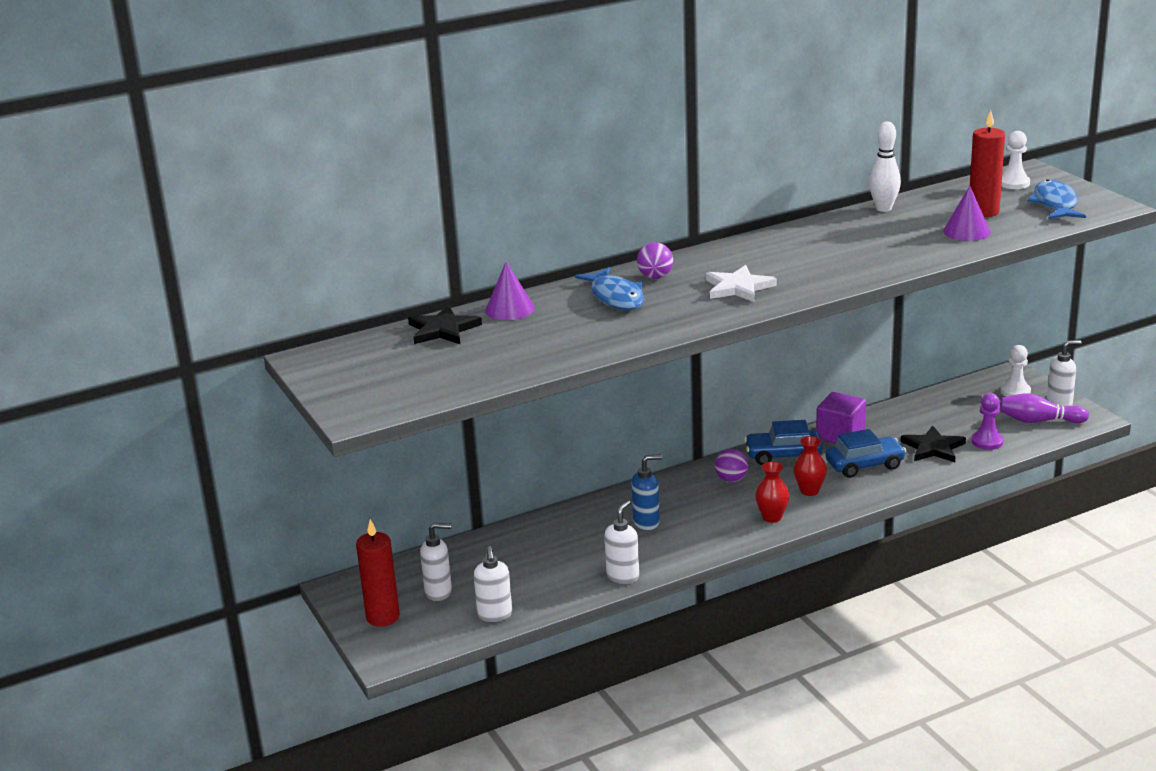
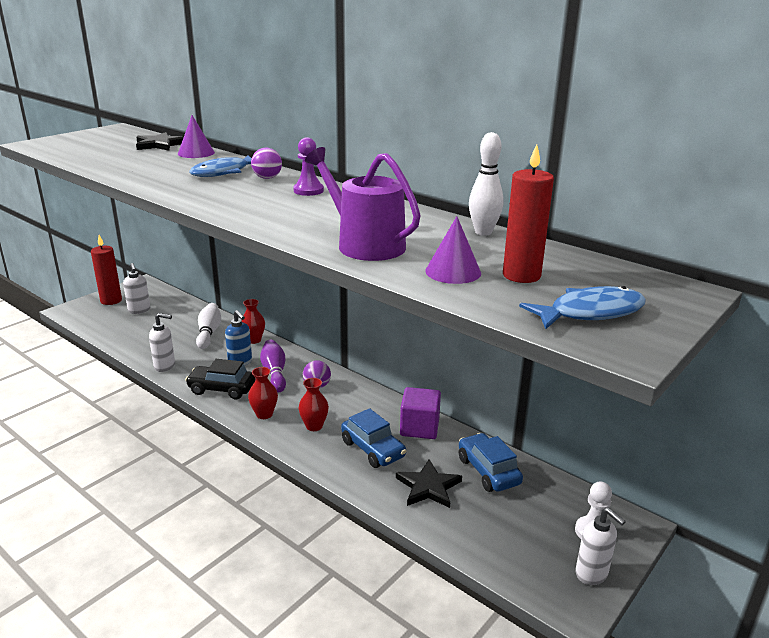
camera: 65 degrees right, 0 degrees up
white soap dispenser [474,546,512,622] -> none
white star [706,265,777,302] -> none
blue car [744,420,823,465] -> blue car moved to [459,433,523,492]
purple pawn [972,393,1003,450] -> purple pawn moved to [293,137,324,196]
purple bowling pin [1000,393,1089,423] -> purple bowling pin moved to [260,340,286,392]
white pawn [1001,131,1030,189] -> none
none -> black car [185,359,255,399]
none -> white bowling pin [196,303,221,349]
none -> red vase [241,299,265,344]
none -> purple watering can [305,147,421,261]

